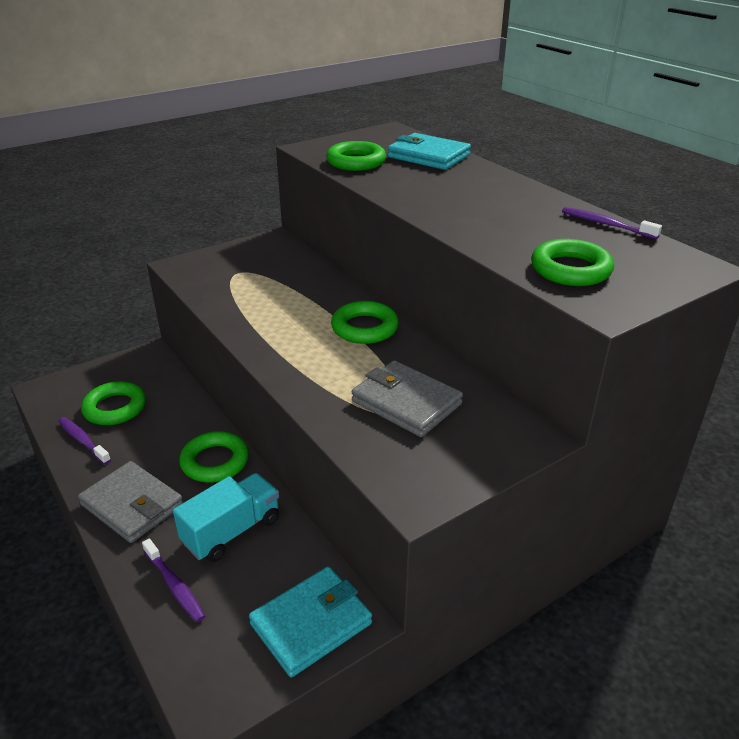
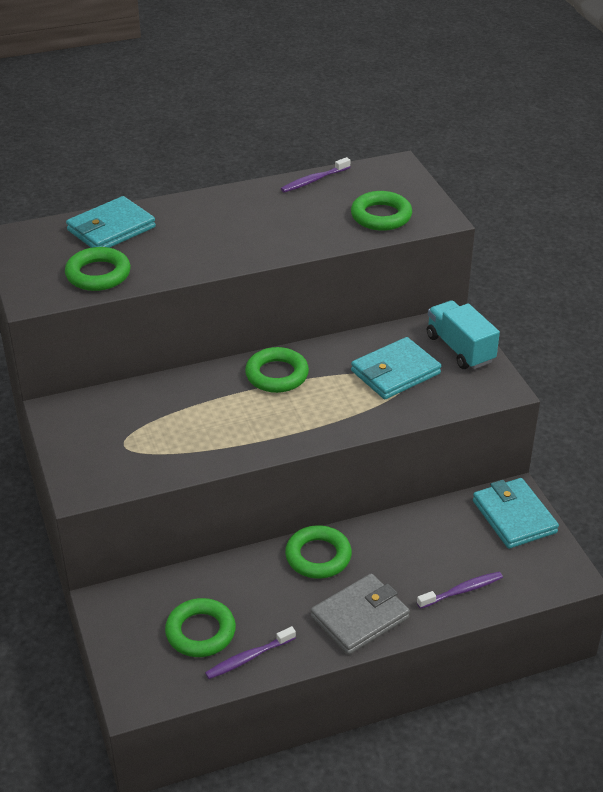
camera: 75 degrees left, 5 degrees up
turquoise truck [173,473,279,562] -> turquoise truck moved to [427,300,500,369]
grey wallet [352,360,463,437] -> turquoise wallet [351,337,441,399]

